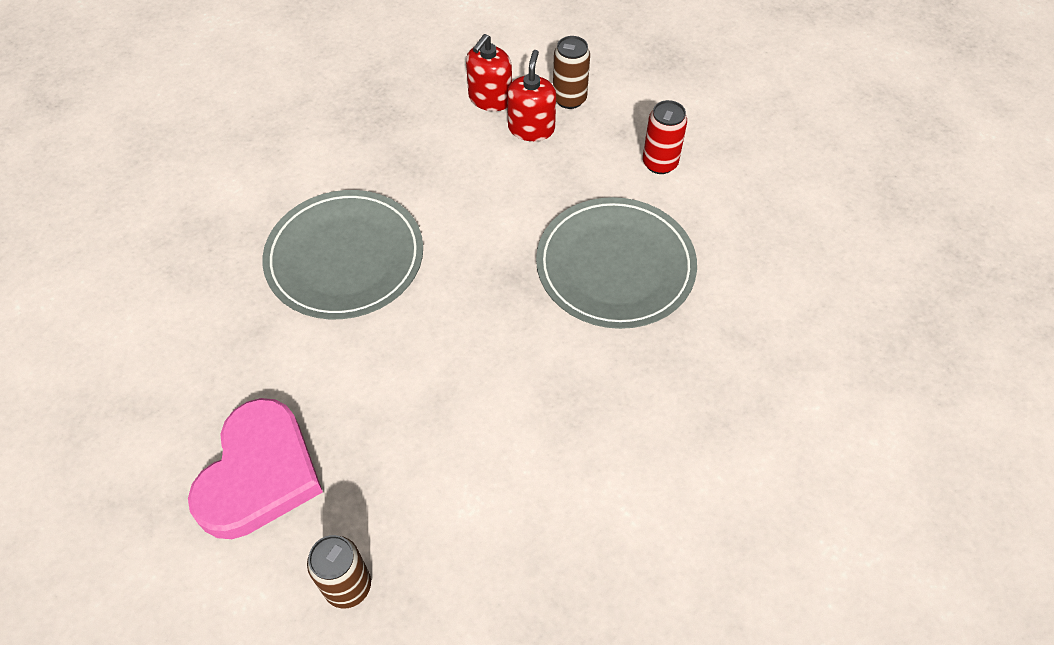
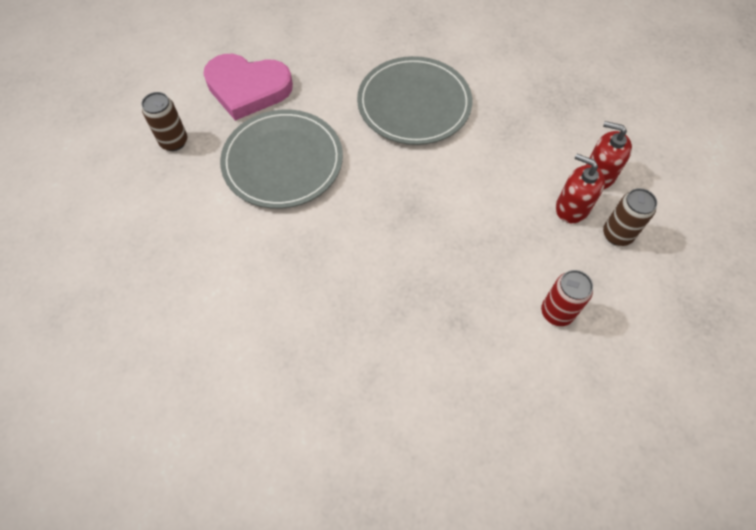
camera: 85 degrees right, 5 degrees up
red soap dispenser [507,50,556,141] -> red soap dispenser turned 150 degrees counterclockwise [556,154,605,223]
grey plate [536,197,697,329] -> grey plate moved to [220,110,343,209]

